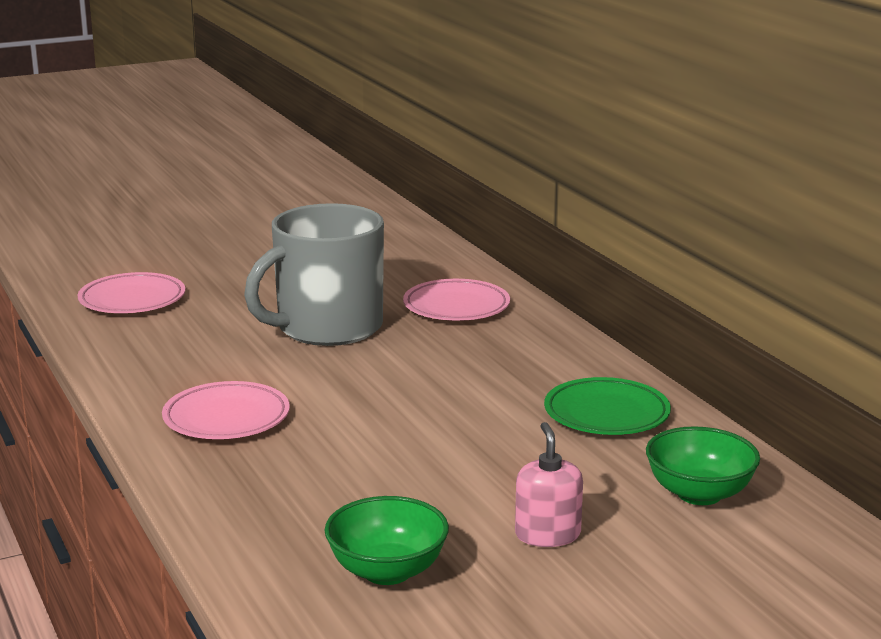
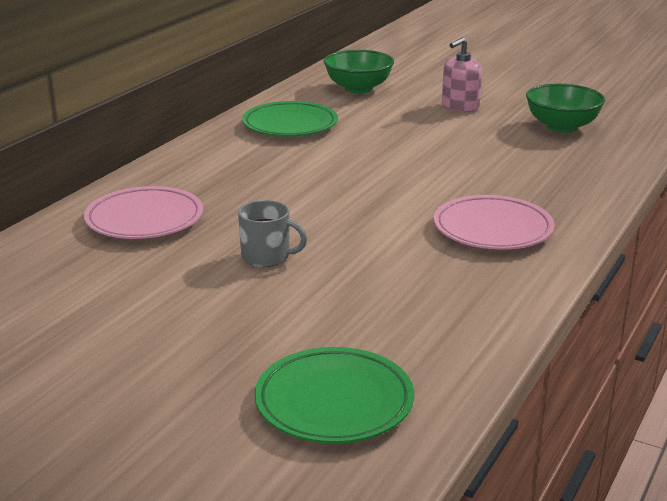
camera: 125 degrees left, 5 degrees up
pink plate [77,272,185,313] -> green plate [255,347,414,444]
grey mug [244,203,384,346] -> grey mug [238,200,307,267], size x0.40

